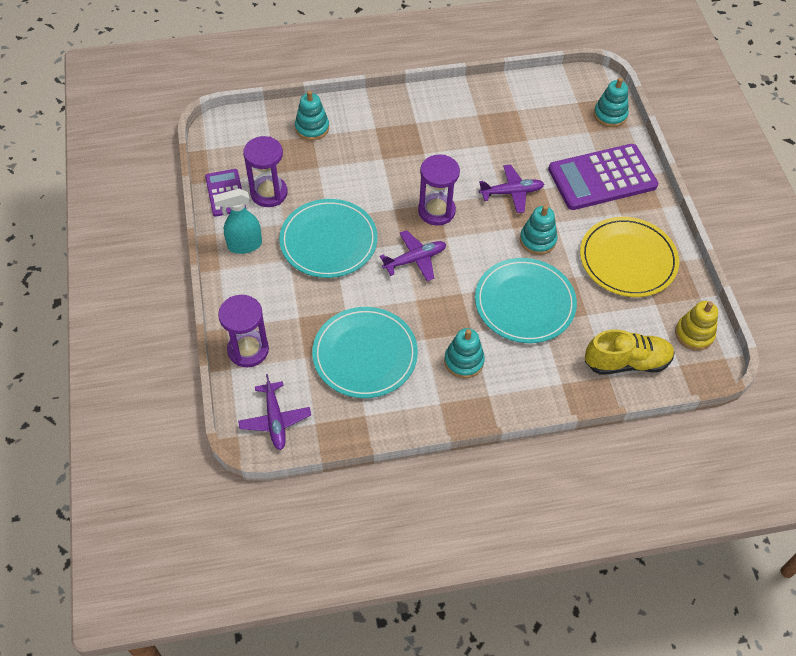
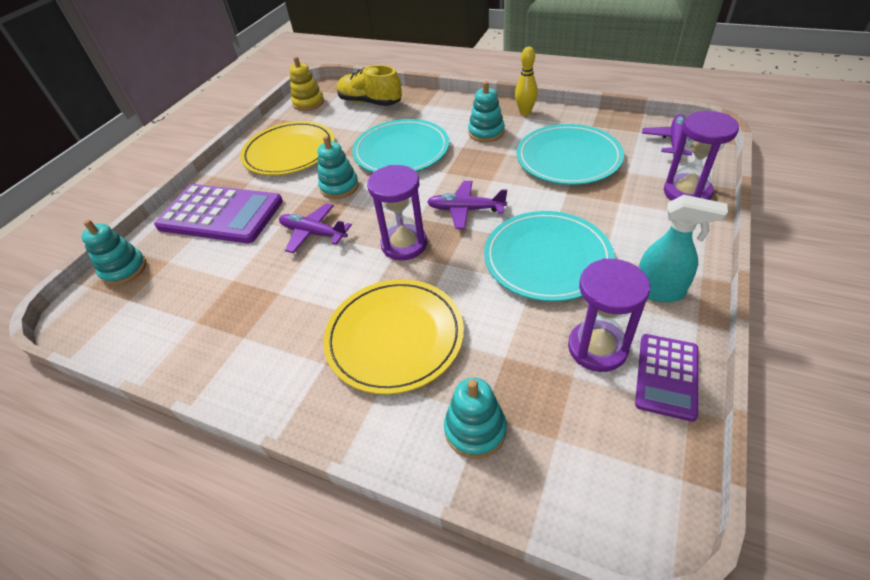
camera: 140 degrees left, 10 degrees down
none -> yellow plate [323,279,464,394]
none -> yellow bowling pin [515,47,538,115]

